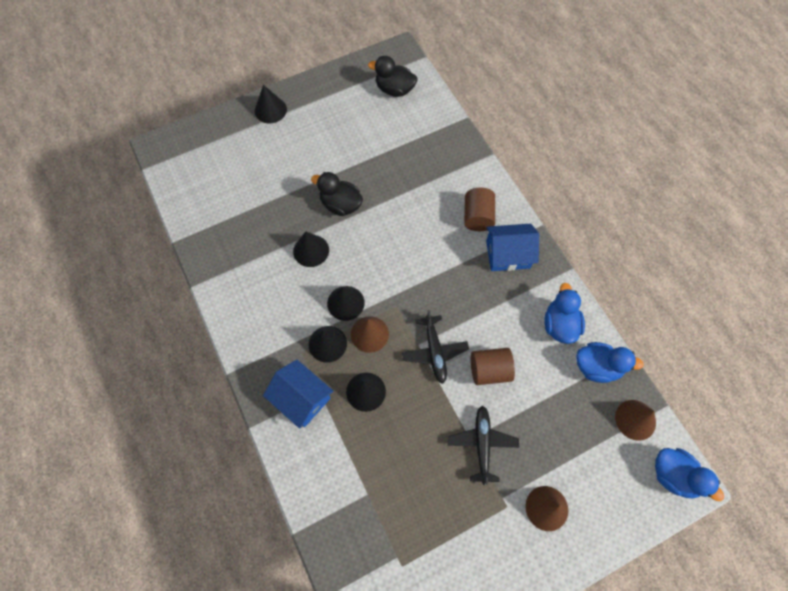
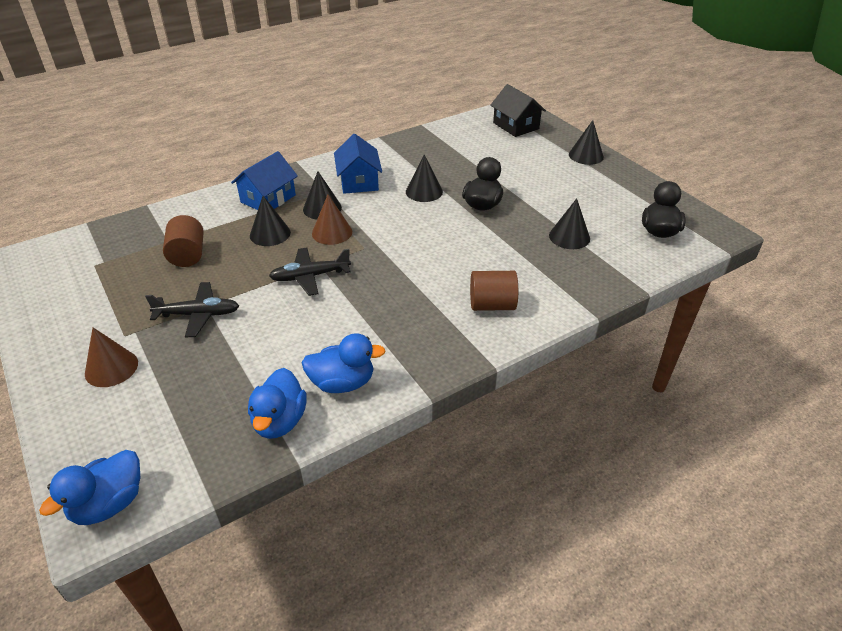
camera: 85 degrees right, 25 degrees down
black cone [327,286,365,321] -> black cone moved to [549,198,590,249]
brown cylinder [471,348,515,385] -> brown cylinder moved to [163,215,204,267]
blue house [486,224,539,271] -> blue house moved to [334,134,382,194]
brown cone [615,400,656,441] -> none
none -> black house [490,84,546,137]

